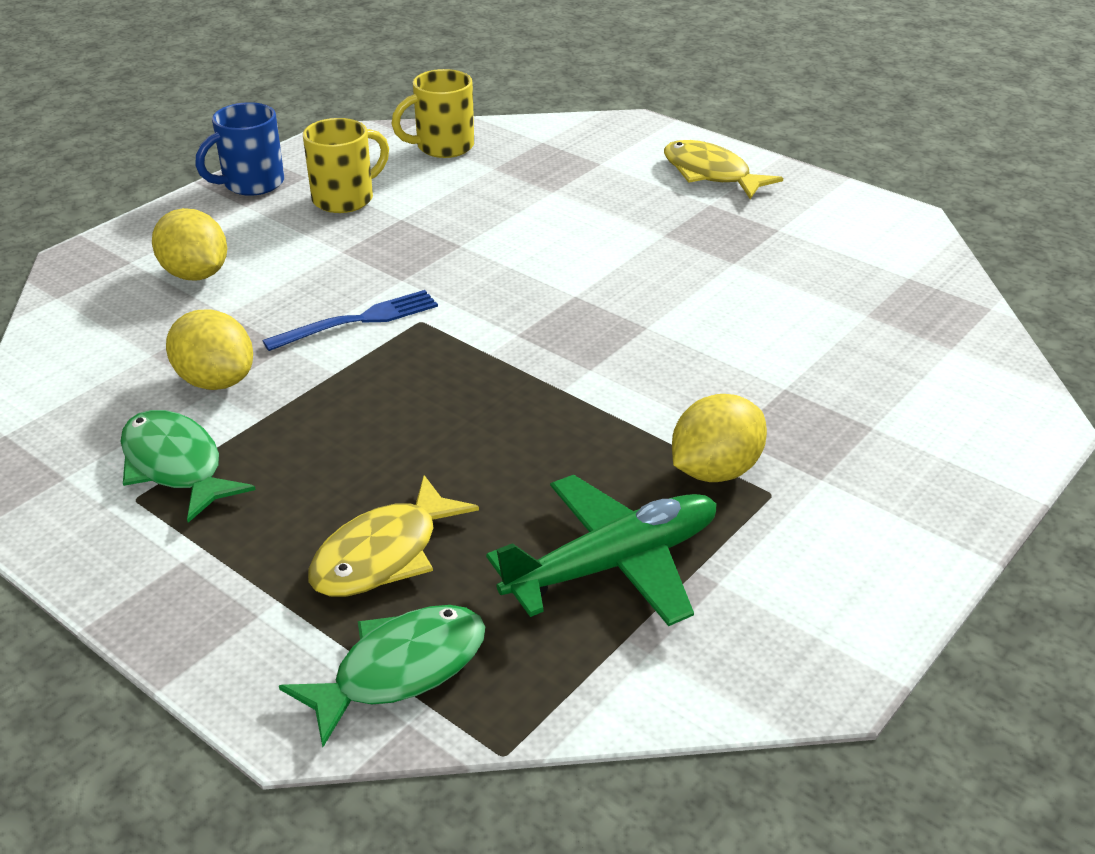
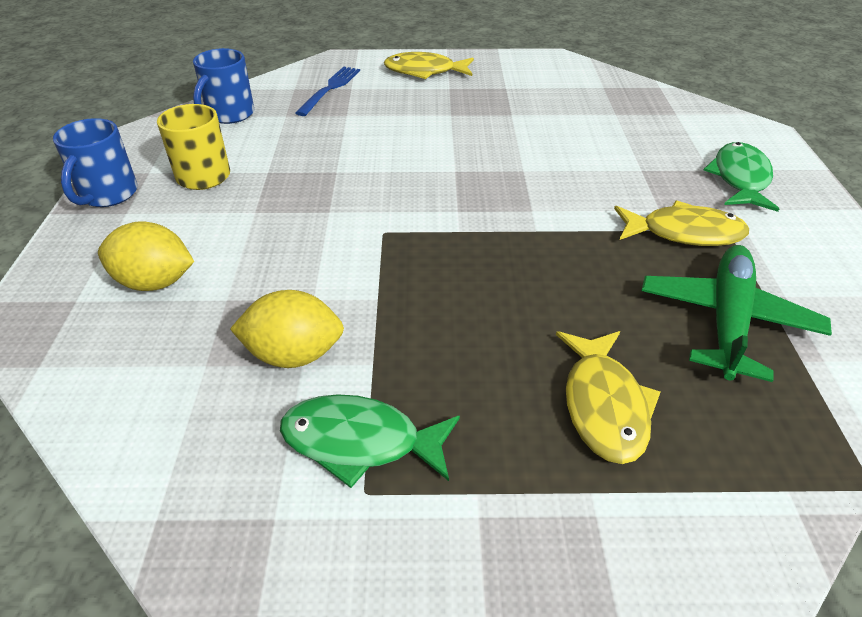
camera: 40 degrees left, 5 degrees up
blue fork [262,290,438,351] -> blue fork moved to [296,67,360,116]
green fish [279,605,485,747] -> green fish moved to [704,142,779,212]
yellow mug [392,69,474,158] -> blue mug [193,48,254,124]
yellow lemon [672,394,767,482] -> yellow fish [614,200,749,246]

